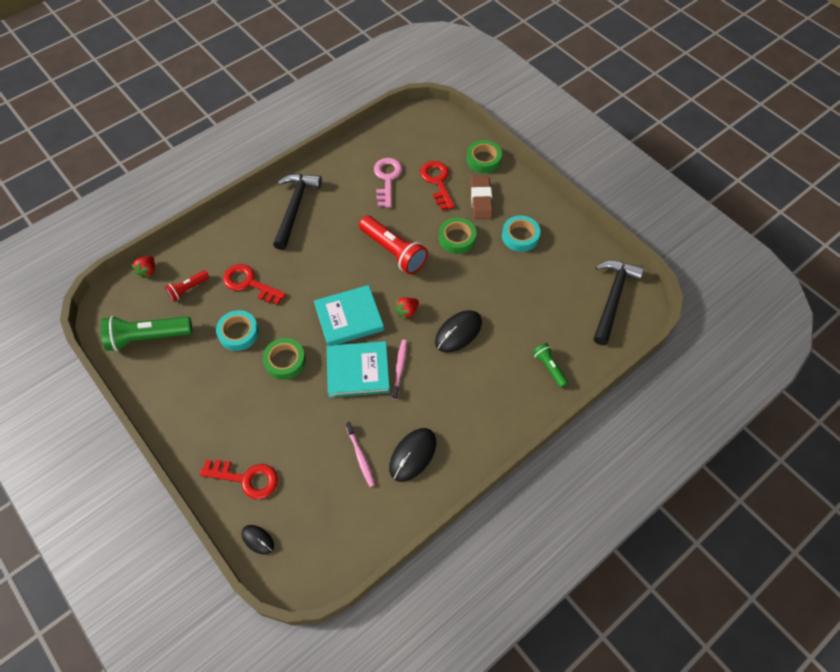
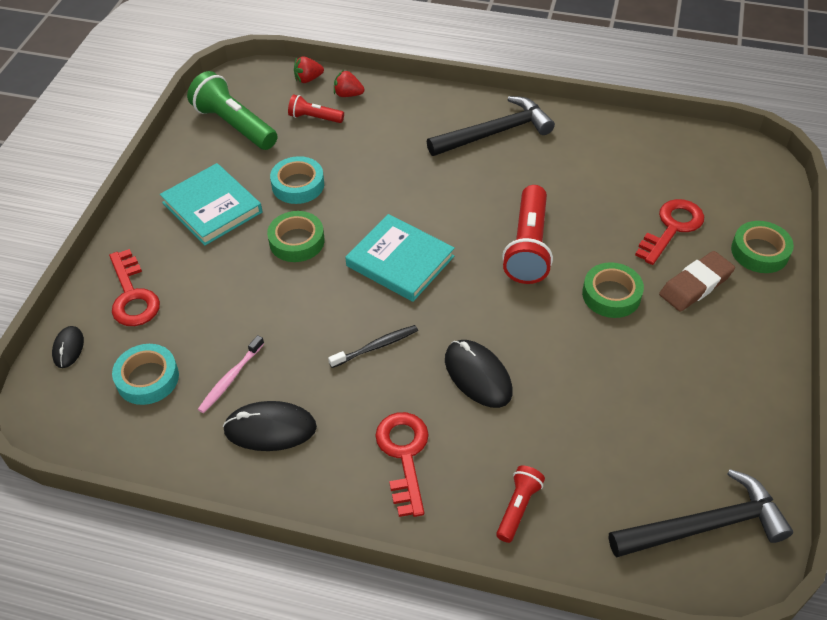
camera: 55 degrees right, 10 degrees down
red key [223,264,286,305] -> red key moved to [375,412,429,517]
turquoise book [327,341,390,397] -> turquoise book moved to [160,163,262,246]
pink key [374,158,402,208] -> none
pink toothbrush [392,340,407,399] -> black toothbrush [328,325,418,368]
red strawberry [395,298,419,320] -> red strawberry moved to [334,70,364,97]
black mouse [435,310,482,353] -> black mouse turned 45 degrees clockwise [445,340,513,408]
turquoise tape [502,215,540,252] -> turquoise tape moved to [112,344,179,405]
green flashlight [532,343,568,387] -> red flashlight [496,465,545,543]

